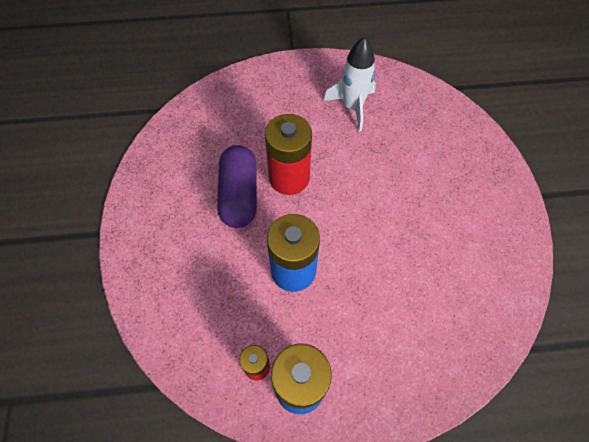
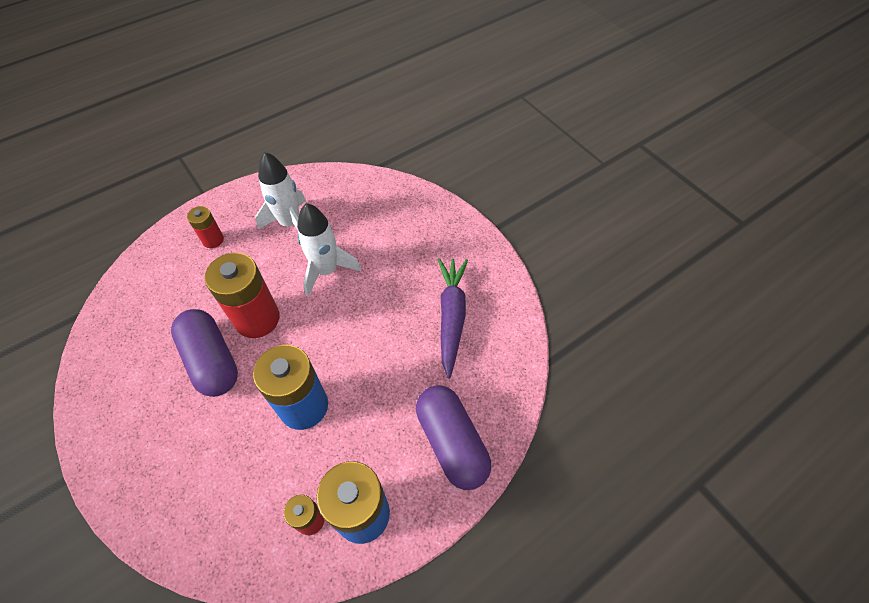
camera: 30 degrees left, 5 degrees down
none -> red battery [187,206,224,248]
none -> white rocket [297,203,361,297]
none -> purple capsule [416,385,491,490]
none -> purple carrot [438,258,468,379]

